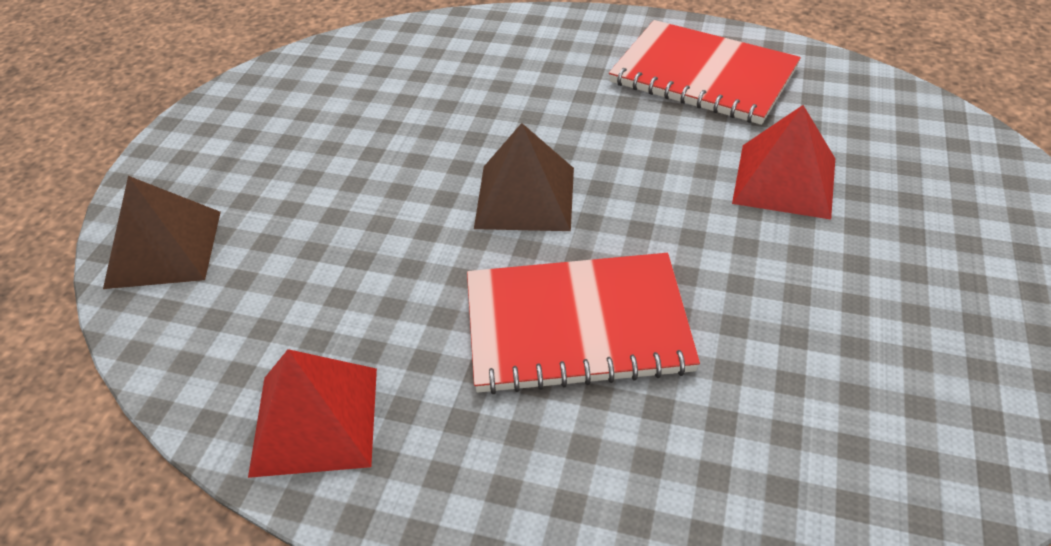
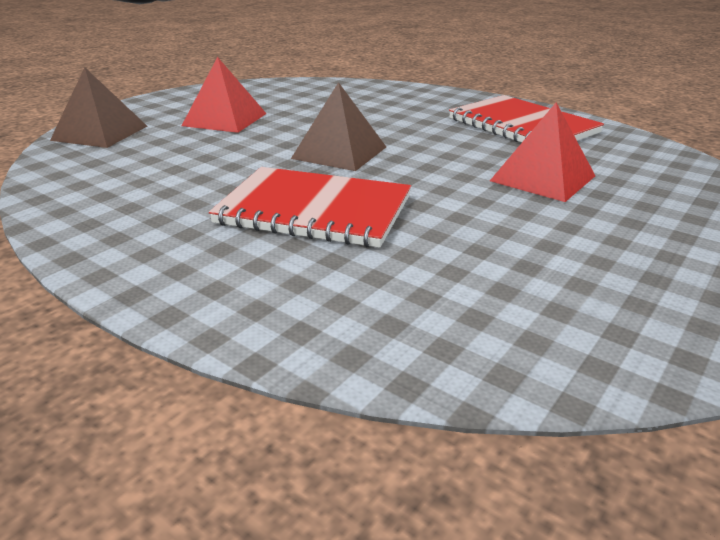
camera: 20 degrees right, 15 degrees down
red pyramid [248,349,377,478] -> red pyramid moved to [182,57,267,133]

